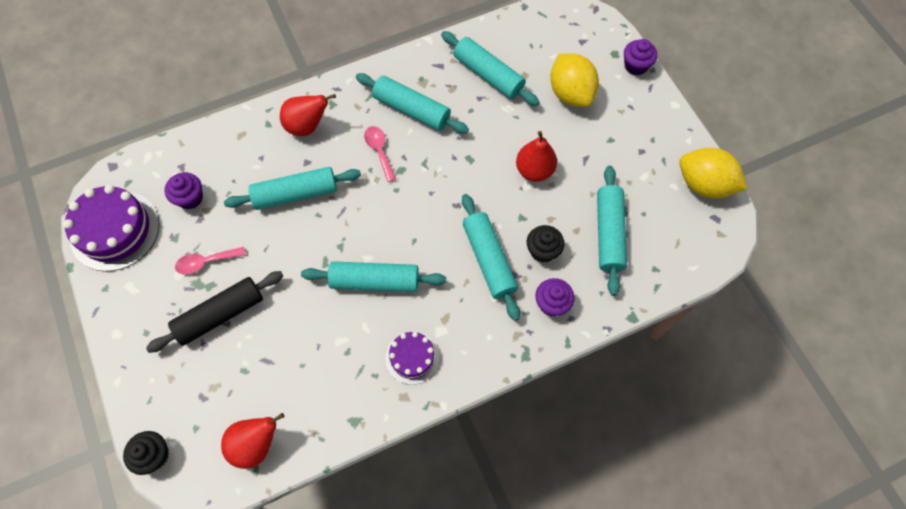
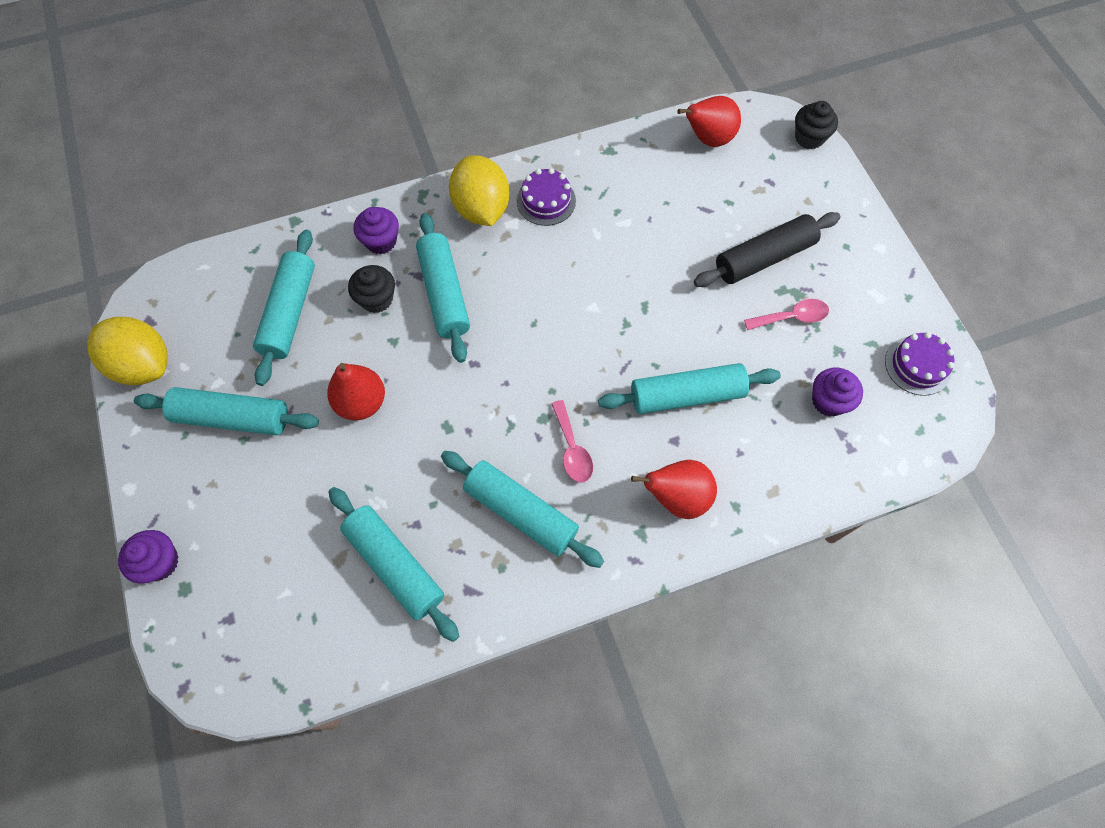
camera: 175 degrees left, 0 degrees up
purple cake [63,185,160,272] -> purple cake [885,332,954,396], size x0.57
turquoise rolling pin [301,261,446,292] -> turquoise rolling pin moved to [134,387,319,435]
yellow lemon [550,53,599,107] -> yellow lemon moved to [449,155,510,226]

